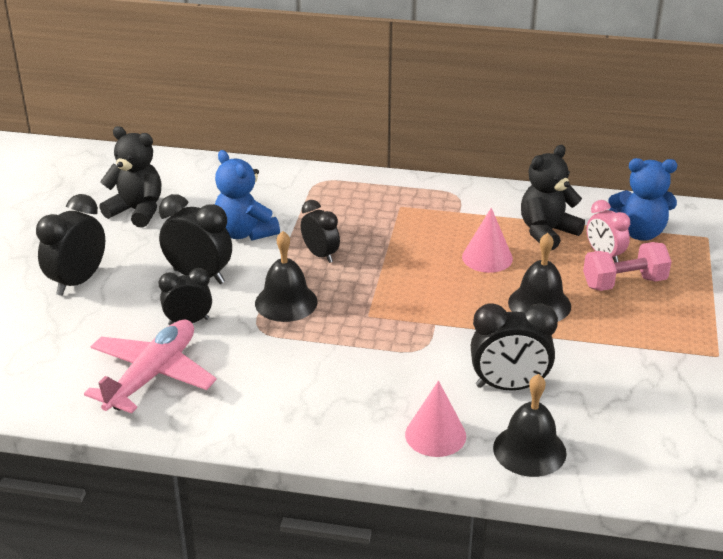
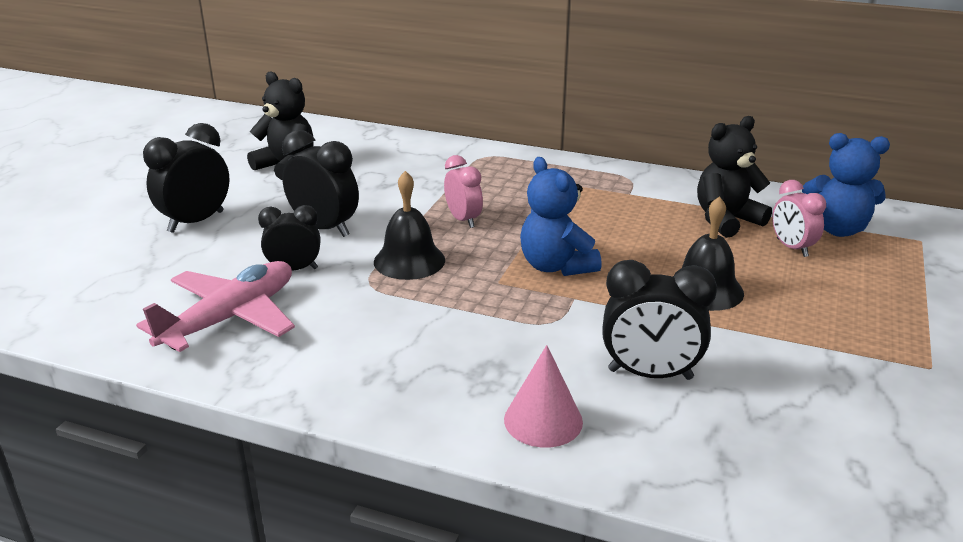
camera: 10 degrees right, 5 degrees down
blue teddy bear [215,150,280,241] -> blue teddy bear moved to [520,157,602,276]
black clock [301,200,340,263] -> pink clock [444,155,483,228]
pink cone [462,208,513,273] -> none
black bell [493,374,567,477] -> none
pink dumbbell [583,242,672,291] -> none

